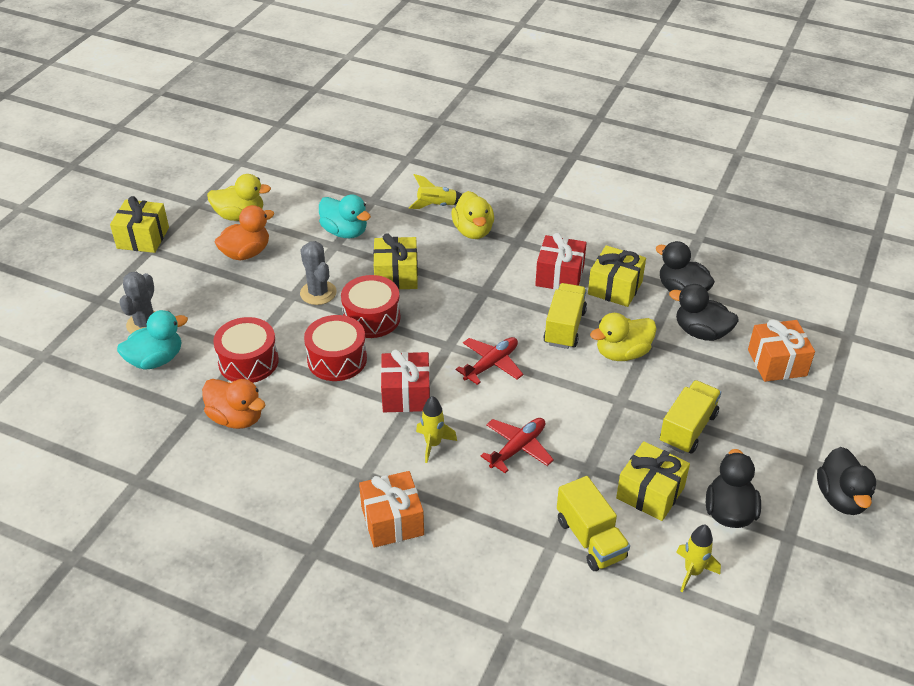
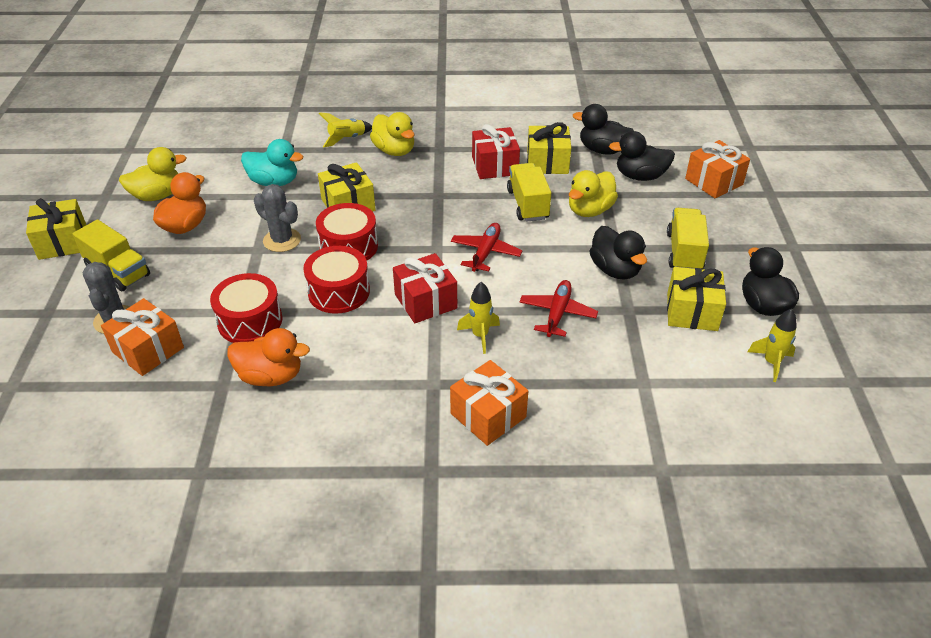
camera: 25 degrees left, 0 degrees up
turquoise duck [117,310,188,370] -> orange gift [101,298,184,376]
yellow truck [557,476,630,571] -> yellow truck moved to [73,219,150,291]
black duck [817,447,876,515] -> black duck moved to [590,226,647,280]

